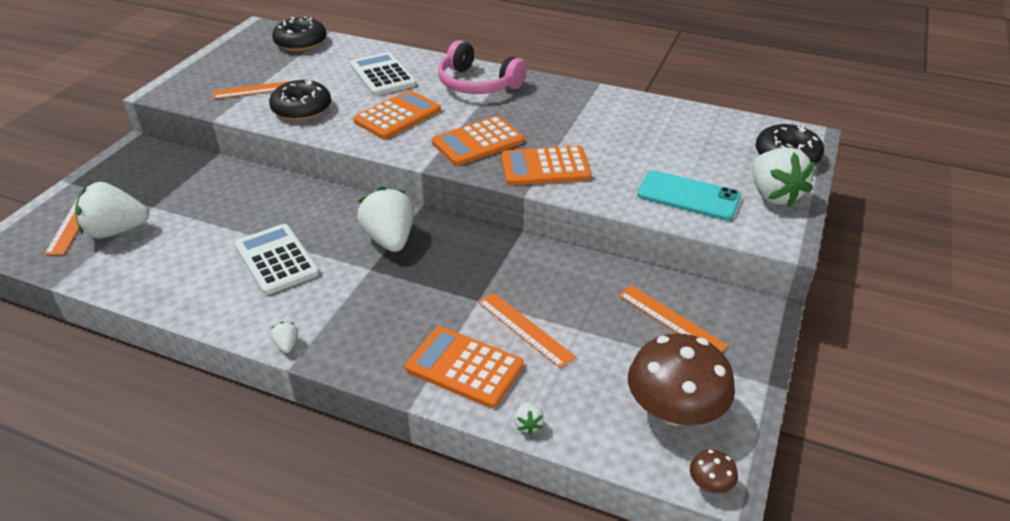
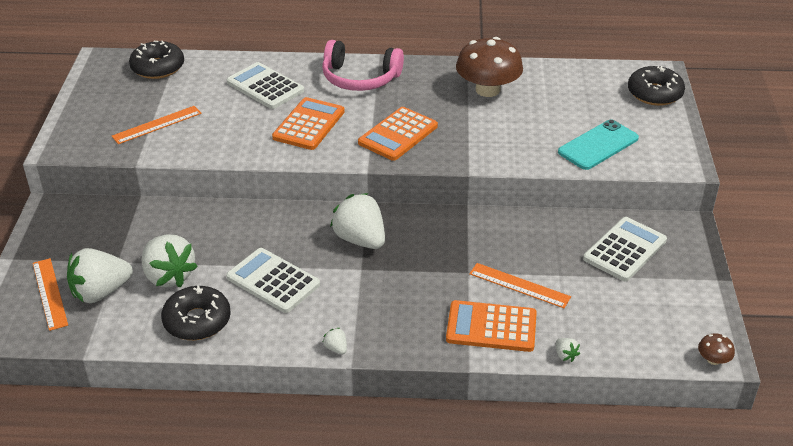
camera: 20 degrees left, 0 degrees up
black donut [269,80,331,121] -> black donut moved to [161,286,231,340]
orange calculator [501,146,592,186] -> none
orange ruler [619,285,728,352] -> white calculator [583,217,667,281]
brown mushroom [628,333,735,426] -> brown mushroom moved to [456,37,523,97]
turquoise phone [637,170,741,220] -> turquoise phone turned 45 degrees counterclockwise [558,120,639,170]
white strawberry [752,148,815,207] -> white strawberry moved to [142,235,198,288]

